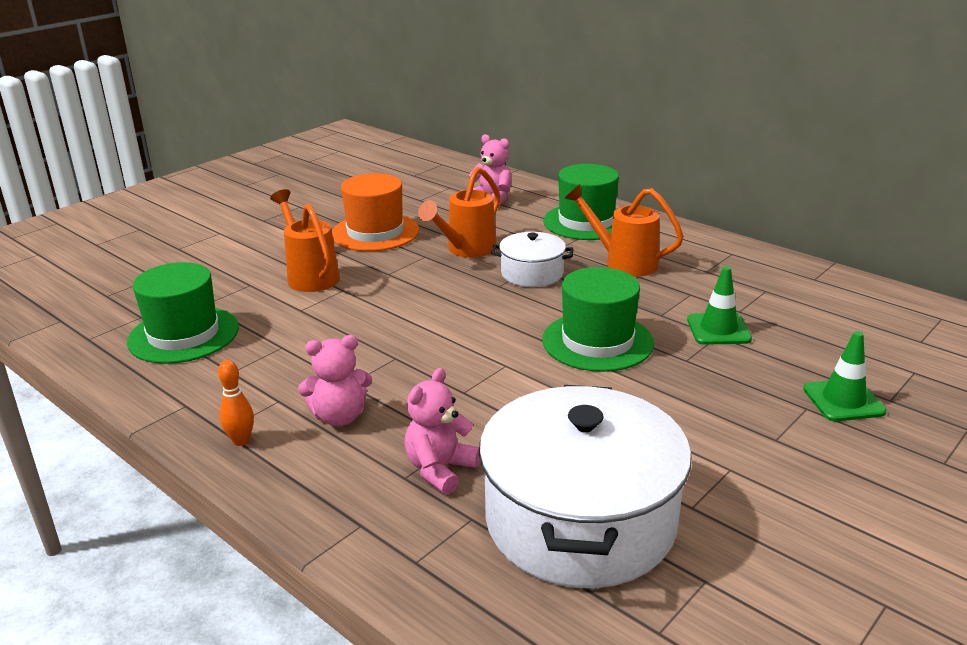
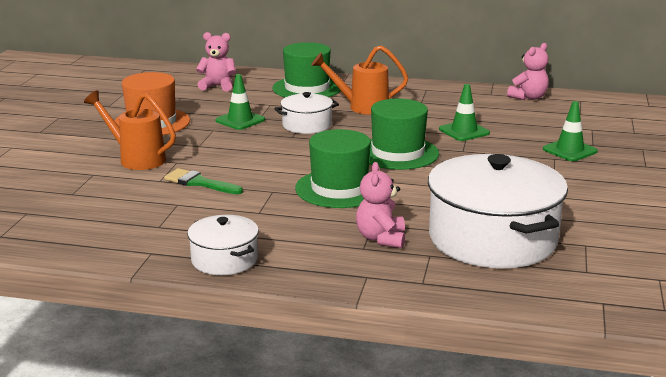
camera: 30 degrees left, 5 degrees down
green hat [127,262,239,364] -> green hat moved to [295,129,371,208]
orange bowling pin [218,360,254,446] -> white pot [187,215,259,275]
pink teddy bear [298,335,372,426] -> pink teddy bear moved to [507,43,549,100]
orange watering can [418,167,500,258] -> green traffic cone [215,74,265,130]
none -> green brush [164,168,243,194]

